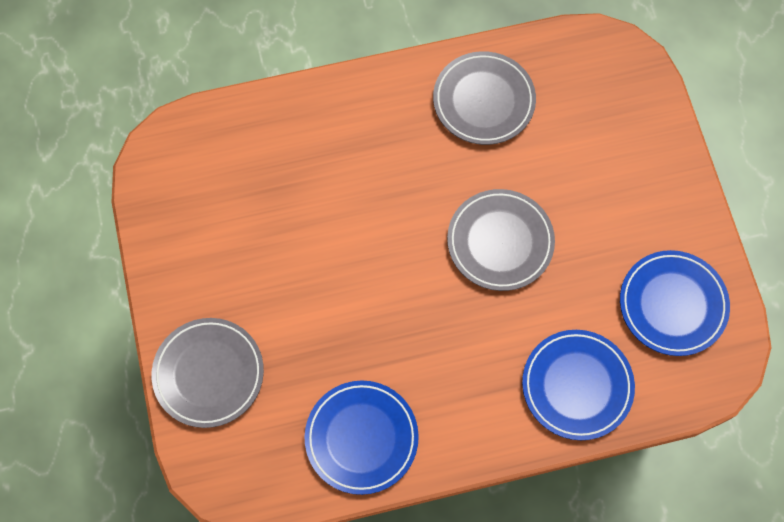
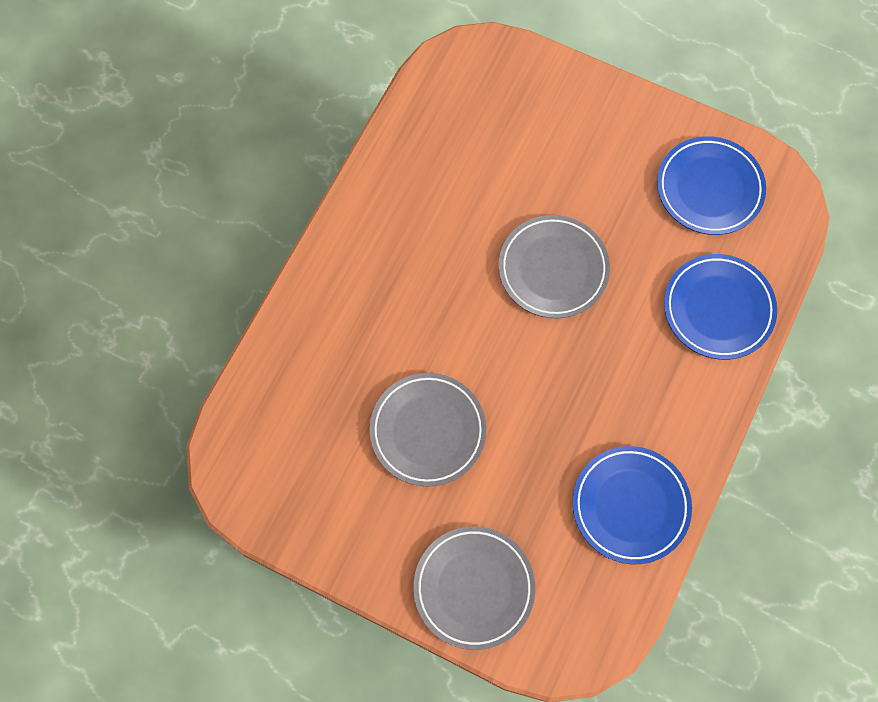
camera: 50 degrees left, 0 degrees up
grey plate [433,51,536,145] -> grey plate moved to [370,373,486,487]

